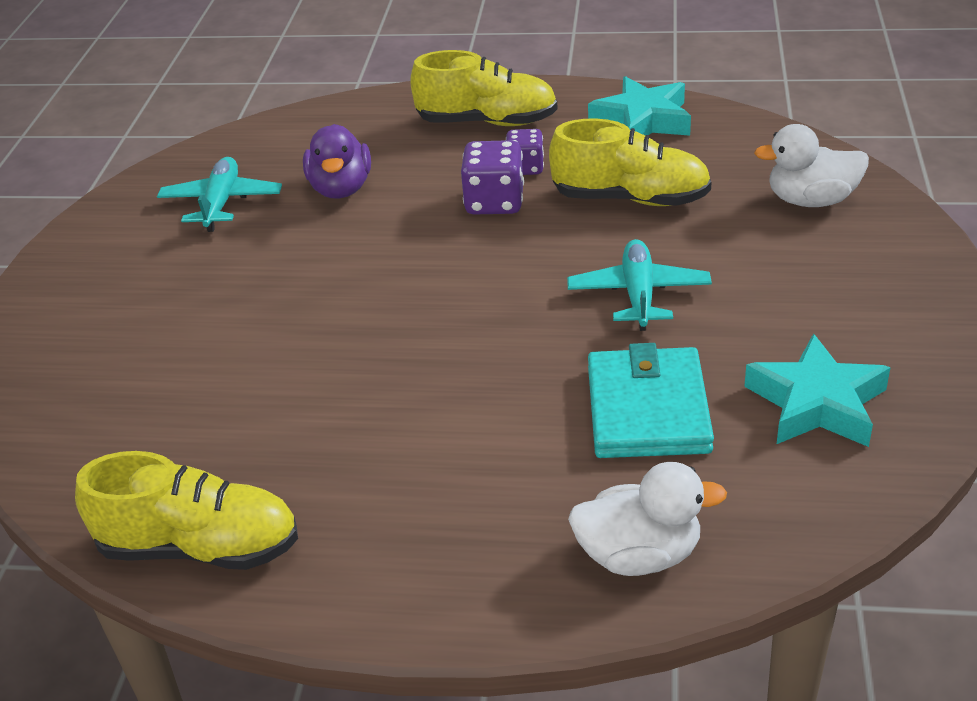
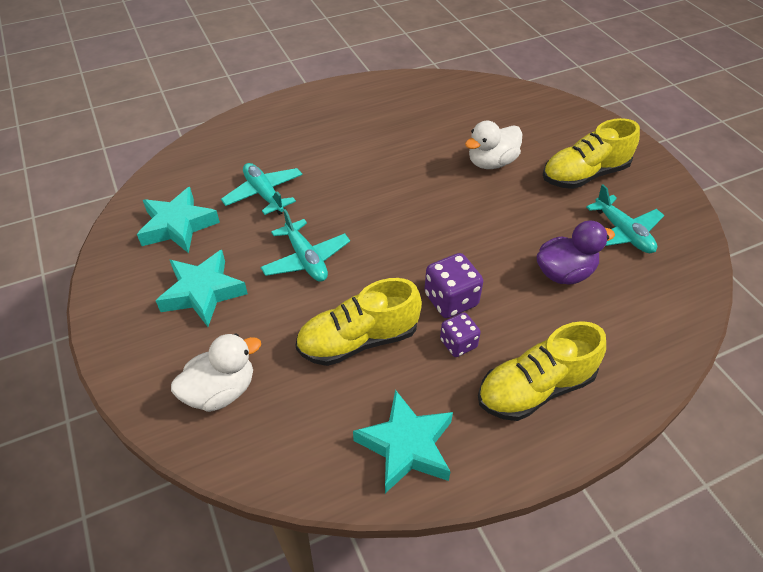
camera: 145 degrees right, 10 degrees up
yellow shoe [75,451,298,570] -> yellow shoe moved to [543,118,640,189]
purple duck [303,124,371,198] -> purple duck turned 105 degrees clockwise [537,221,615,285]
white duck [568,462,727,576] -> white duck moved to [465,121,522,169]
turquoise wallet [588,343,714,458] -> turquoise plane [221,163,302,215]
none -> turquoise star [156,250,248,327]

